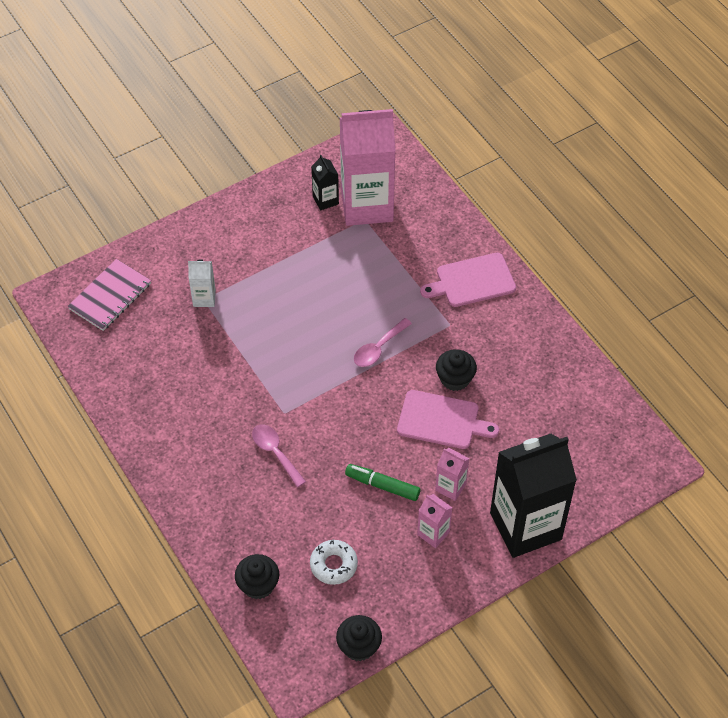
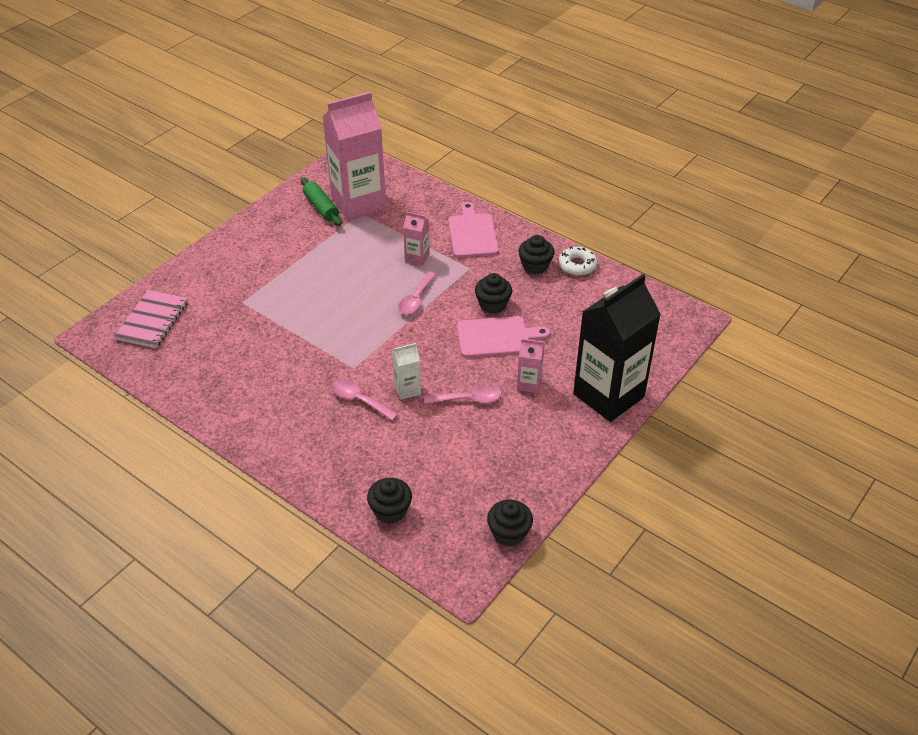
camera: 20 degrees left, 10 degrees down
white carton [188,260,216,307] -> white carton moved to [392,343,421,400]
white donut [310,540,358,585] -> white donut moved to [558,246,598,276]
black carton [311,155,339,210] -> green rolling pin [301,177,342,226]
green marker [345,464,421,501] -> pink spoon [424,385,502,404]
pink carton [417,494,452,548] -> pink carton moved to [403,212,430,265]
pink cutting board [420,253,516,307] -> pink cutting board turned 120 degrees clockwise [448,202,499,258]
none -> black cupcake [518,235,554,274]

